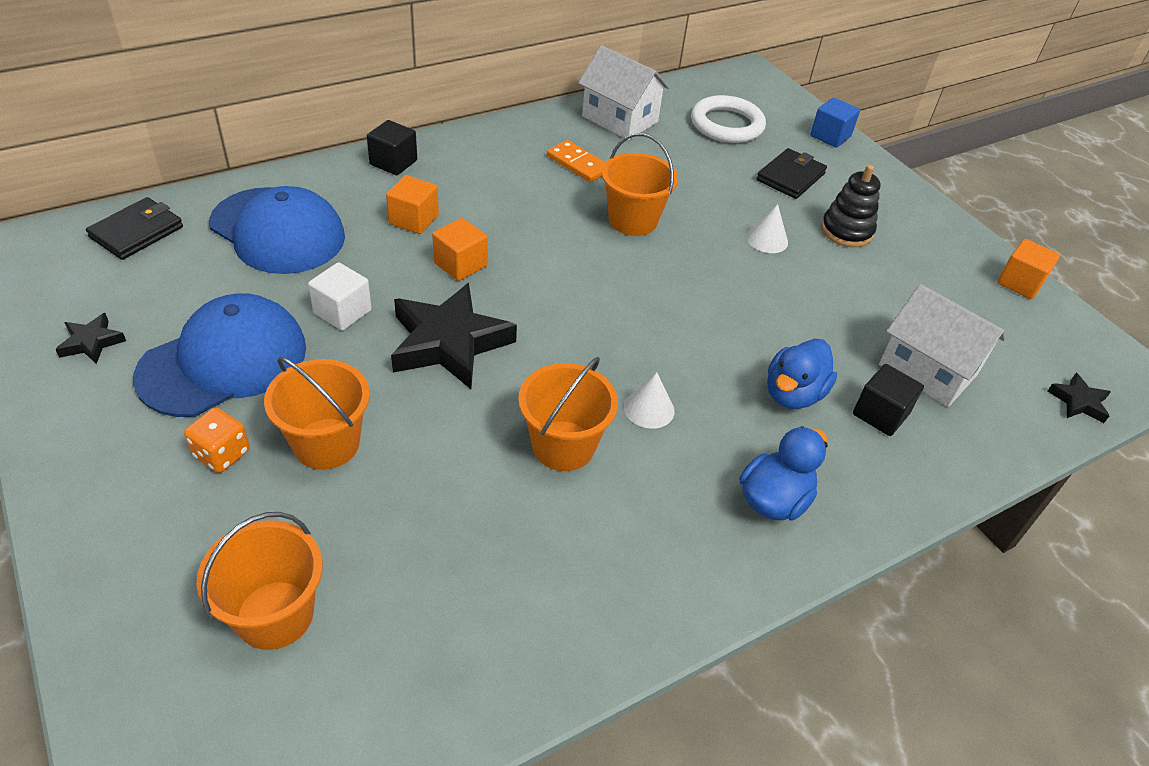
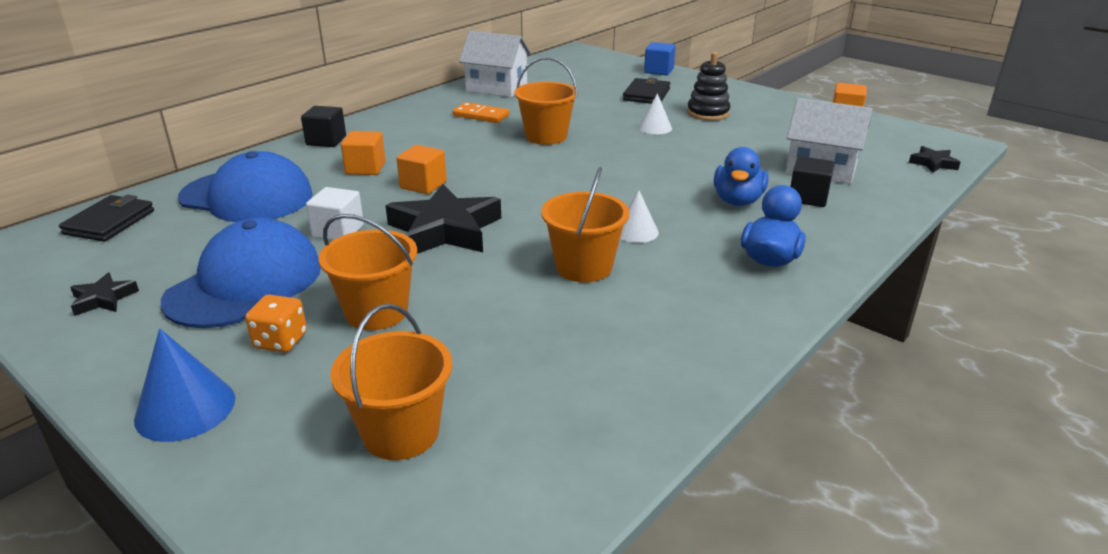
camera: 15 degrees left, 15 degrees down
white ring [691,95,766,143] -> none
none -> blue cone [134,329,235,442]

